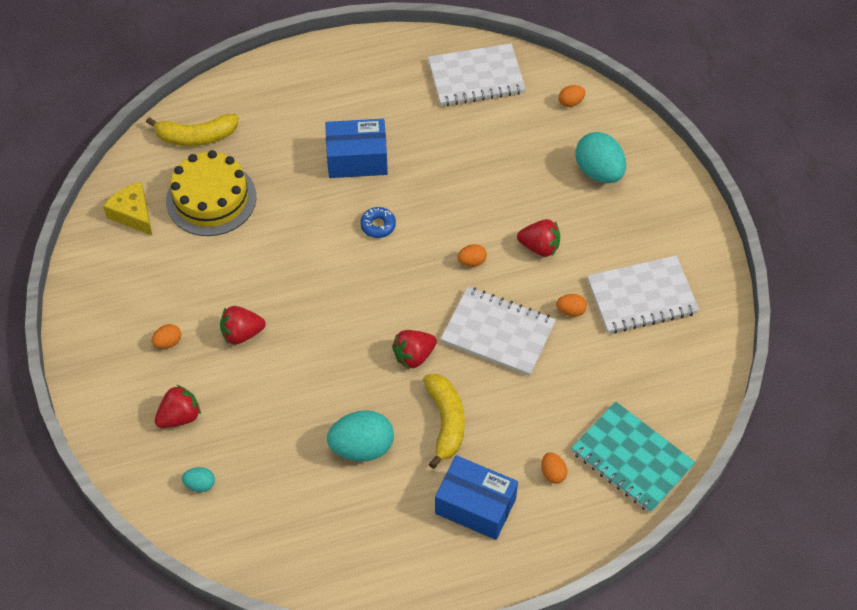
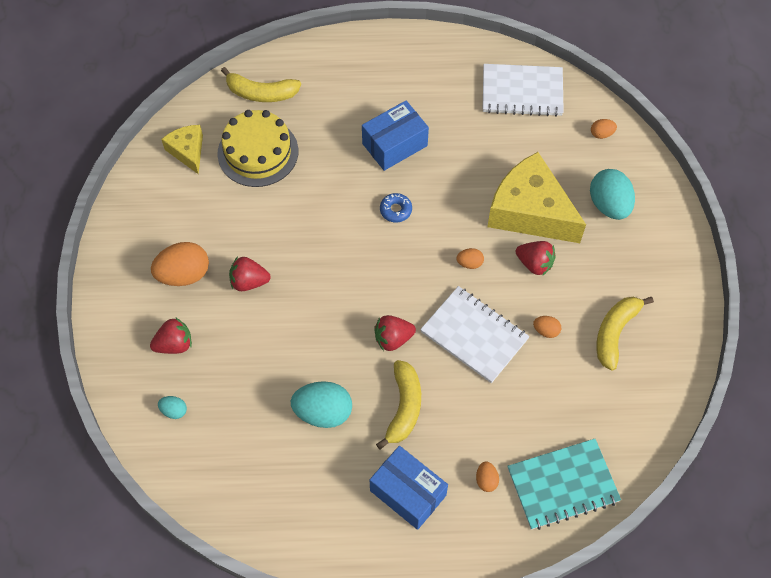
camera: 15 degrees right, 5 degrees up
orange egg [152,324,181,349] -> orange egg [151,242,209,286], size x2.07
blue box [325,119,388,178] -> blue box turned 45 degrees counterclockwise [362,101,429,171]
turquoise notebook [571,401,696,513] -> turquoise notebook turned 75 degrees counterclockwise [507,439,621,530]
white notebook [587,256,699,334] -> yellow banana [596,297,654,371]
none -> yellow cheese [487,152,586,243]

